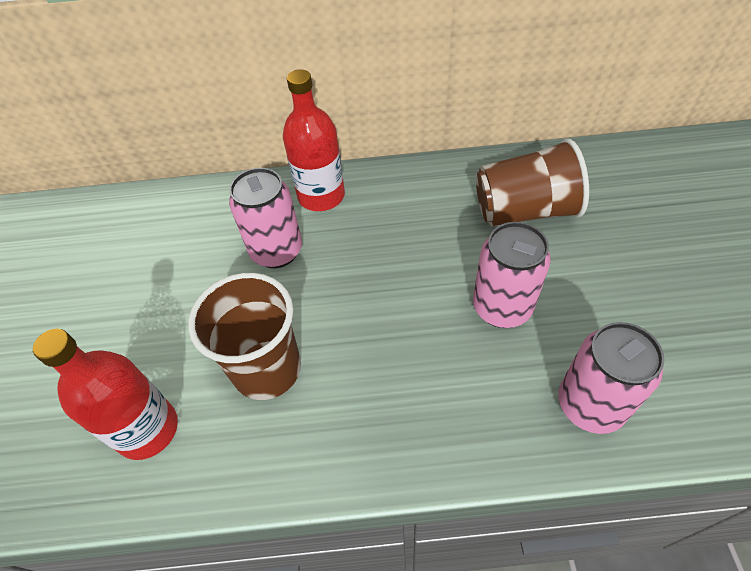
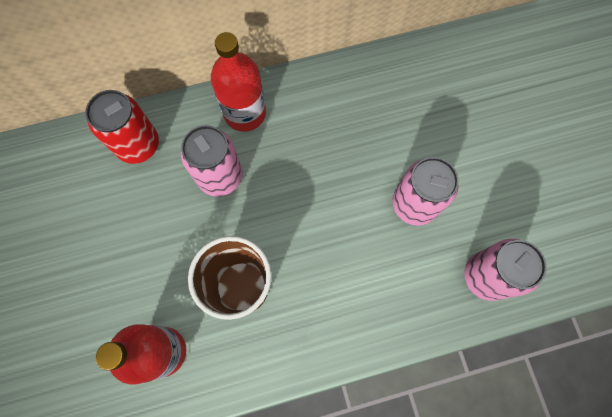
camera: 15 degrees left, 20 degrees up
brown cup [476,139,589,226] -> none
none -> red can [85,90,159,164]

